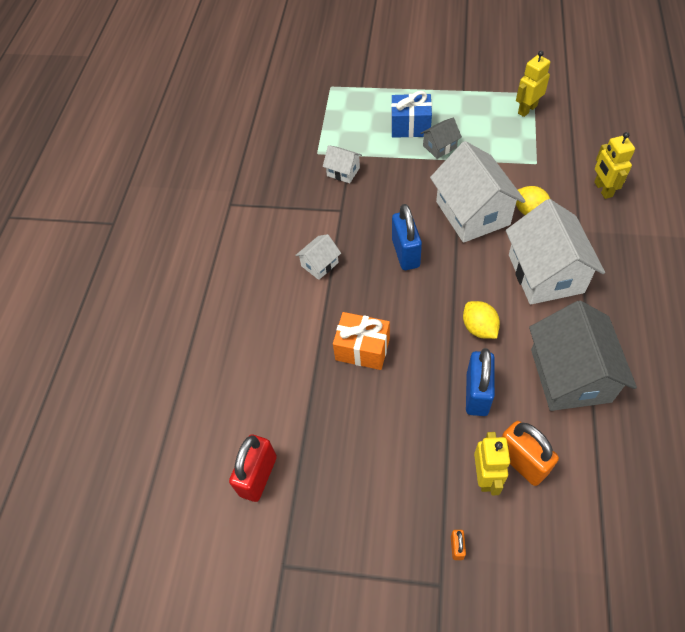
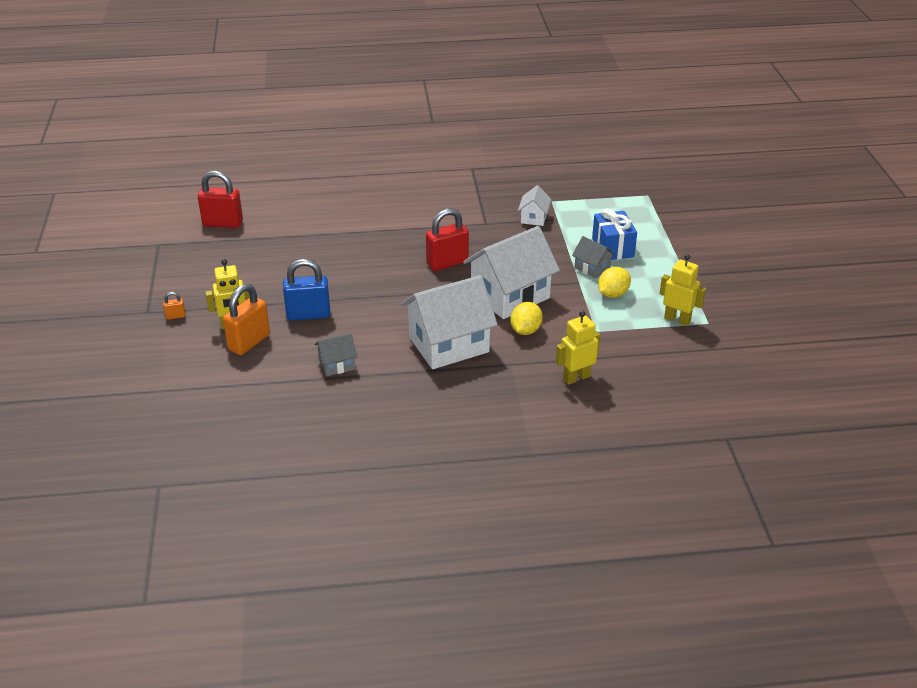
camera: 70 degrees right, 20 degrees down
white house [295,234,341,280] -> none
orange gift [333,312,390,370] -> none
blue padlock [392,204,422,270] -> red padlock [426,208,469,271]
yellow lemon [463,301,500,339] -> yellow lemon moved to [598,267,631,298]
grey house [529,300,637,411] -> grey house [315,333,357,376], size x0.47

